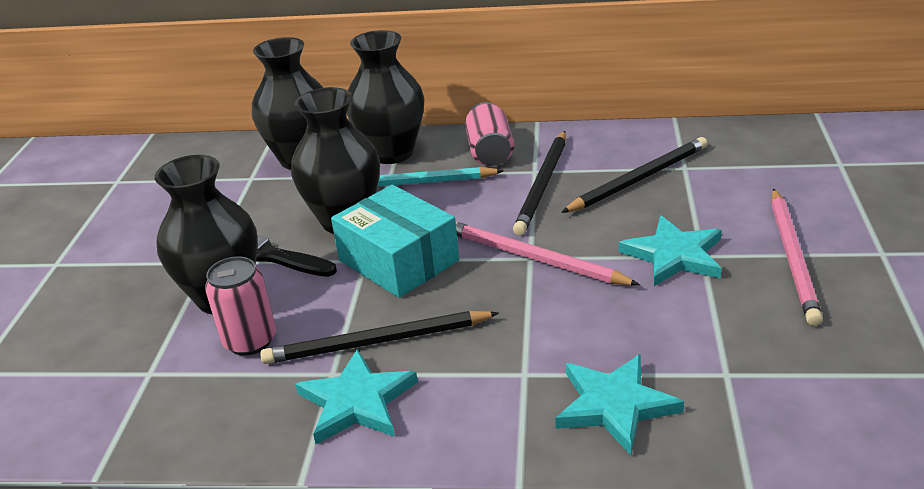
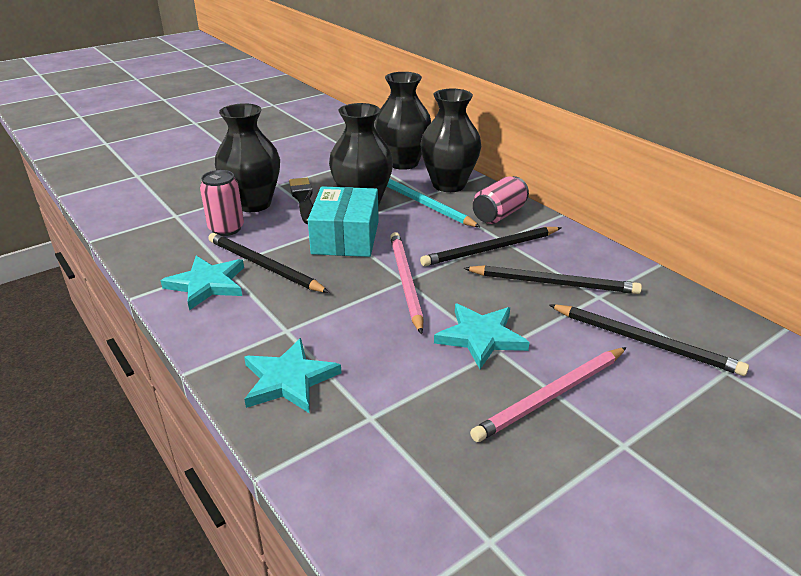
camera: 45 degrees right, 0 degrees up
none -> black pencil [549,304,749,376]

